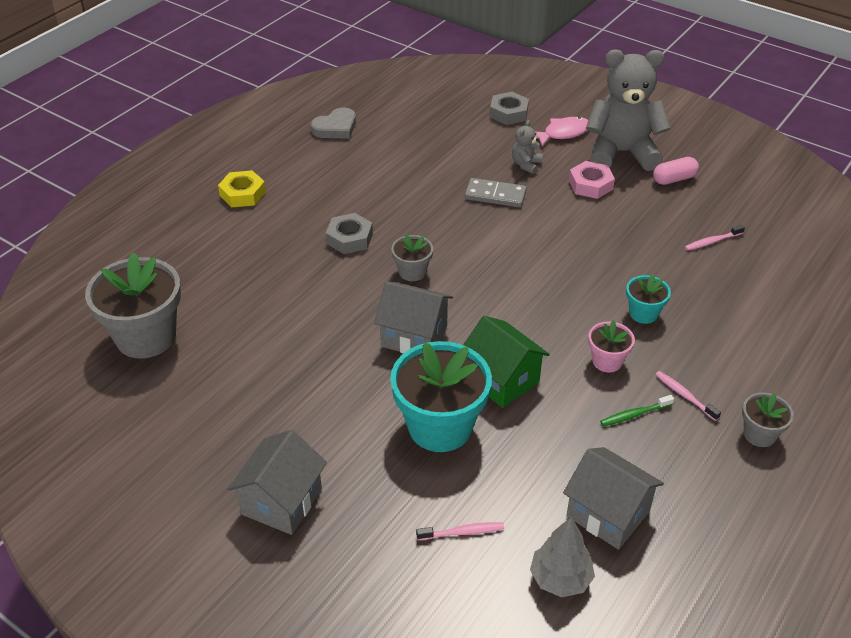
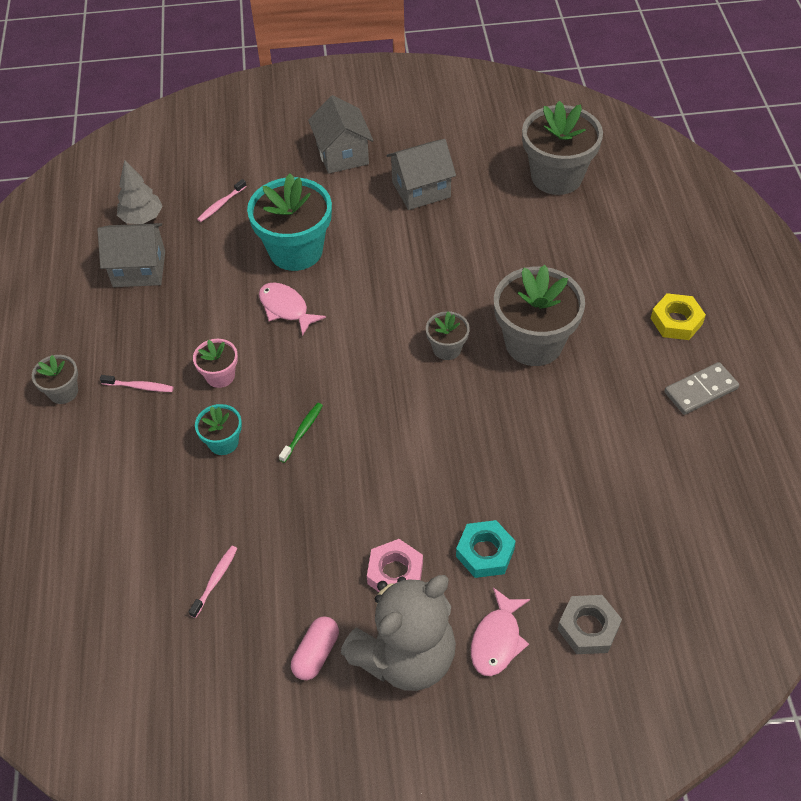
camera: 140 degrees right, 10 degrees up
grey heart [311,107,356,139] -> none
grey nut [326,213,373,254] -> grey flower pot [494,265,585,366]
grey house [374,281,453,354] -> grey house moved to [387,139,456,210]
green house [463,316,550,408] -> pink fish [259,282,326,336]
grey domino [465,178,527,207] -> grey domino moved to [664,362,739,415]
grey teddy bear [512,120,543,174] -> turquoise nut [456,520,516,578]
green toothbrush [600,395,674,426] -> green toothbrush moved to [279,403,323,463]

